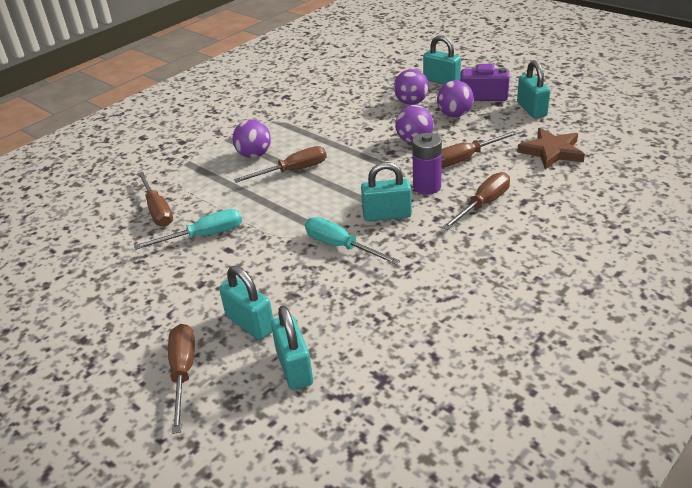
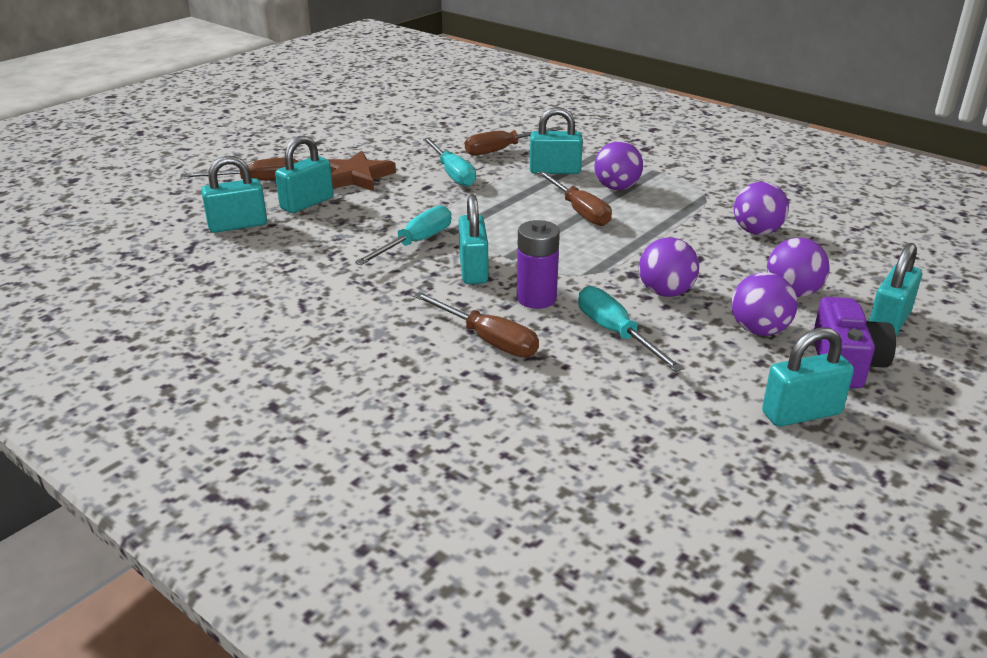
camera: 85 degrees right, 5 degrees down
brown screwdriver [441,131,518,167] -> turquoise screwdriver [578,286,683,372]
brown star [517,128,585,169] -> brown star moved to [328,151,396,191]
none -> turquoise padlock [530,107,583,174]
none -> purple ball [734,182,789,235]

